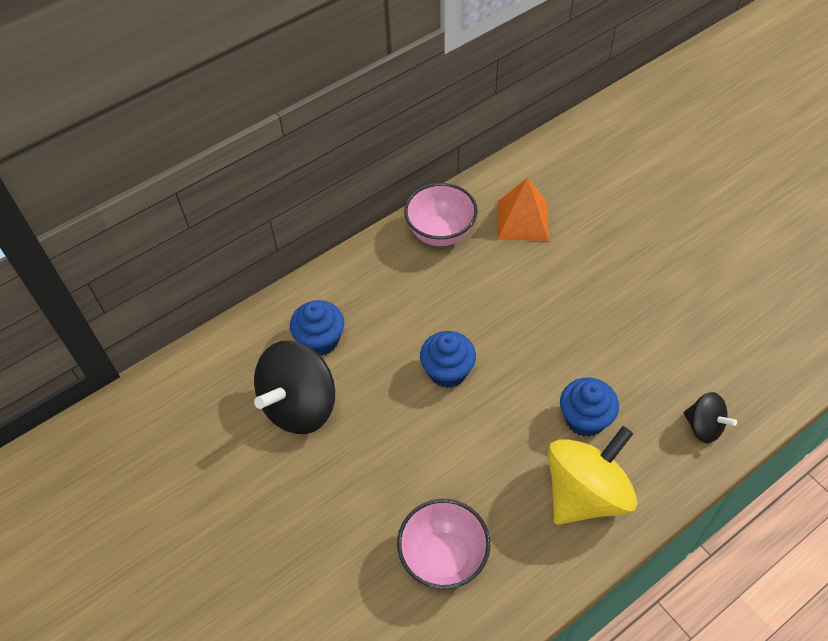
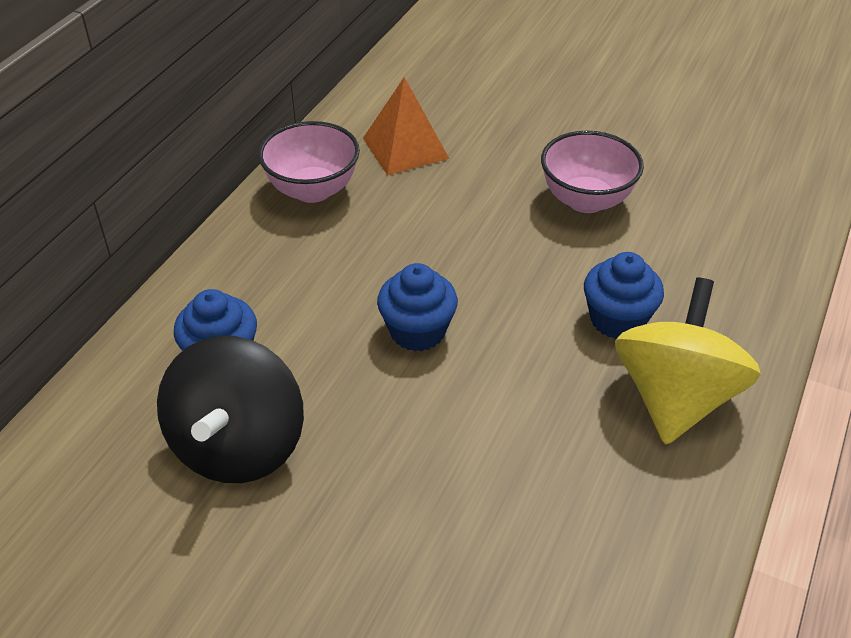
camera: 30 degrees left, 10 degrees down
pink bowl [397,499,491,589] -> pink bowl moved to [541,131,644,213]
black spinning top [683,392,737,443] -> none

